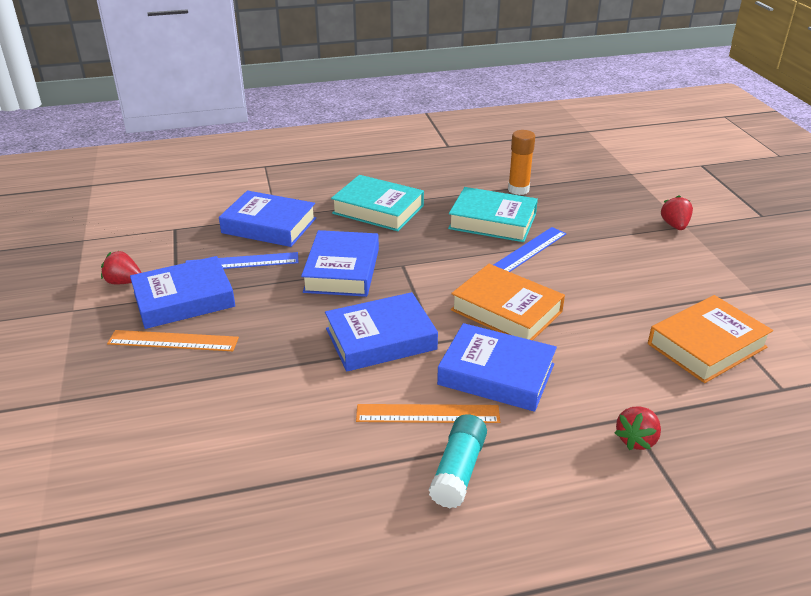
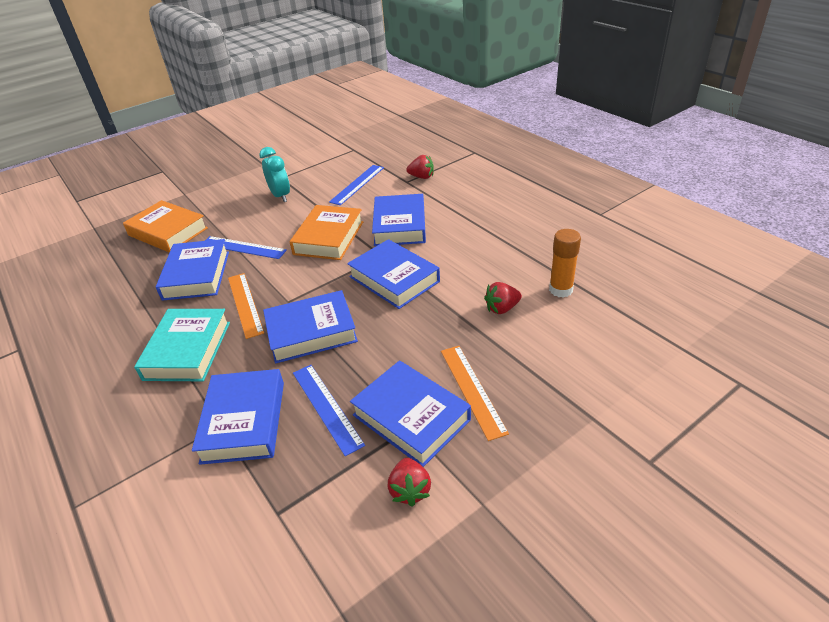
camera: 110 degrees left, 5 degrees up
orange ruler [356,404,500,423] -> orange ruler moved to [228,273,264,339]
turquoise glue stick [429,414,487,508] -> none
turquoise book [448,187,538,242] -> blue book [156,239,229,301]
orange glue stick [508,130,535,195] -> orange glue stick moved to [549,229,581,297]
orange book [648,295,773,383] -> orange book moved to [123,200,208,253]
red strawberry [660,195,693,230] -> red strawberry moved to [484,282,522,314]
none -> turquoise clock [259,147,290,202]
none -> blue ruler [329,165,384,205]

